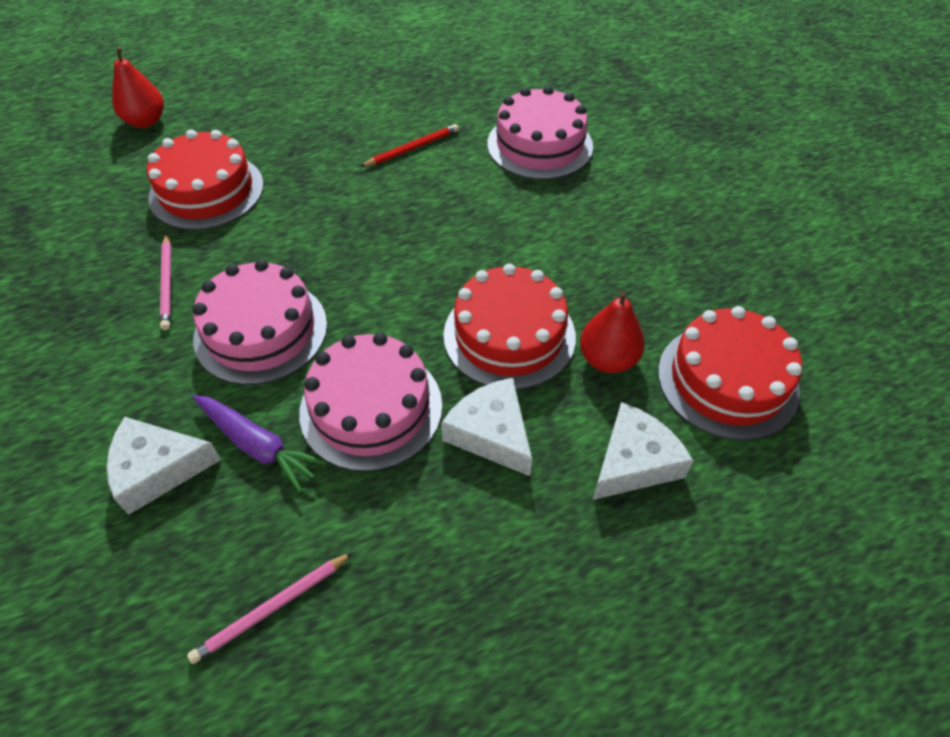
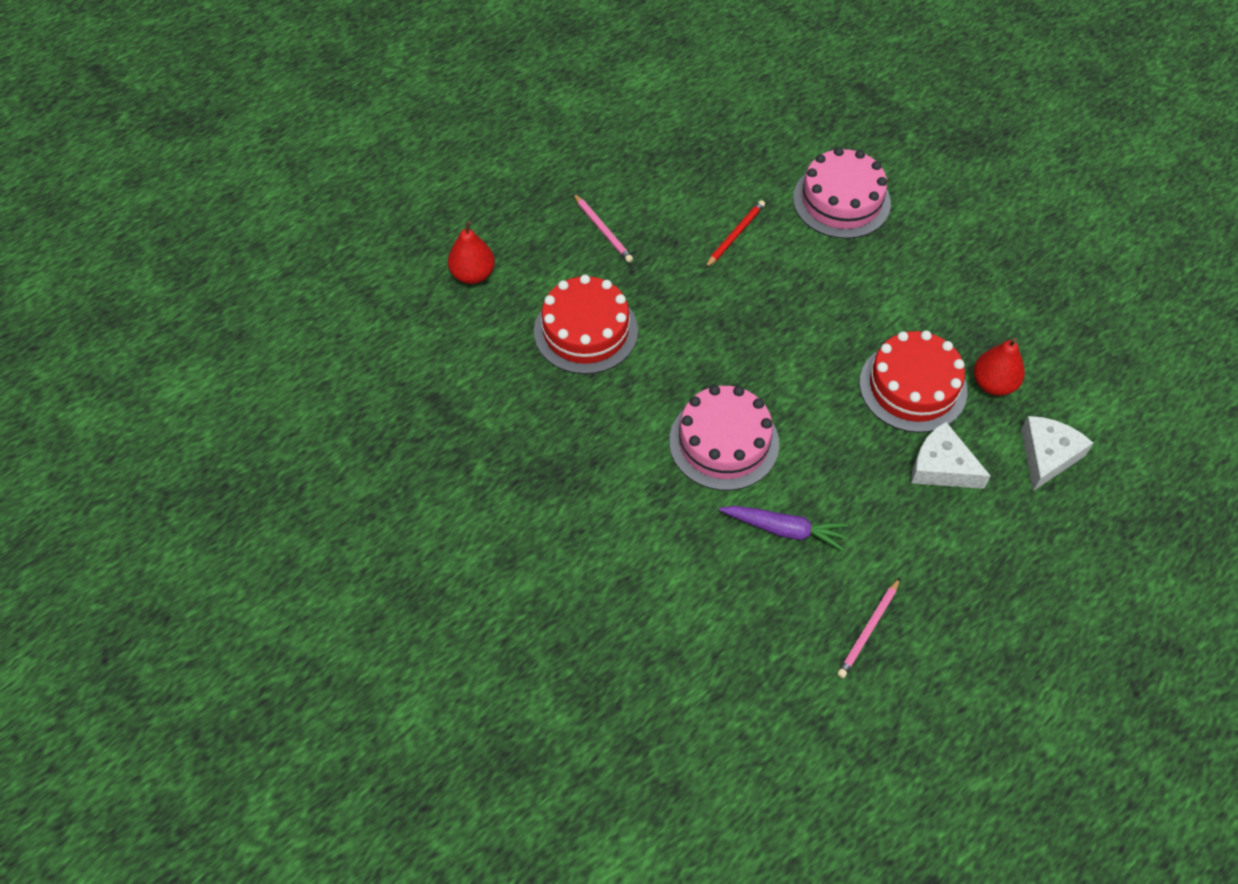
camera: 20 degrees left, 5 degrees up
white cheese [107,417,221,515] -> none
pink pencil [160,233,171,330] -> pink pencil moved to [573,193,633,263]
pink cake [299,332,442,472] -> none
red cake [658,306,802,441] -> none

